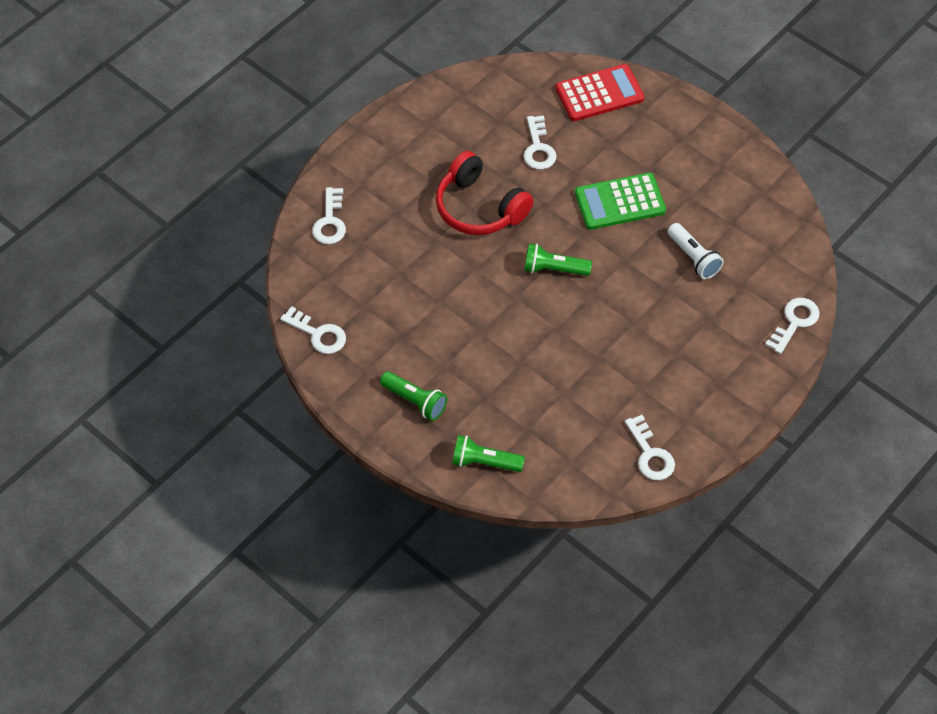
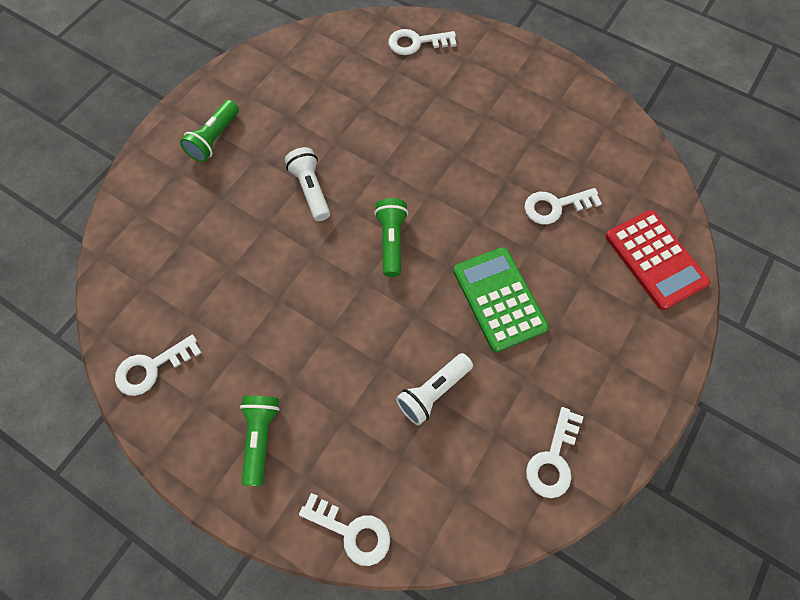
camera: 80 degrees right, 10 degrees up
white key [280,306,346,354] -> white key moved to [526,407,583,498]
red headphones [436,151,534,235] -> none
green flashlight [452,435,525,472] -> green flashlight moved to [240,396,280,486]
none -> white flashlight [285,147,330,221]

